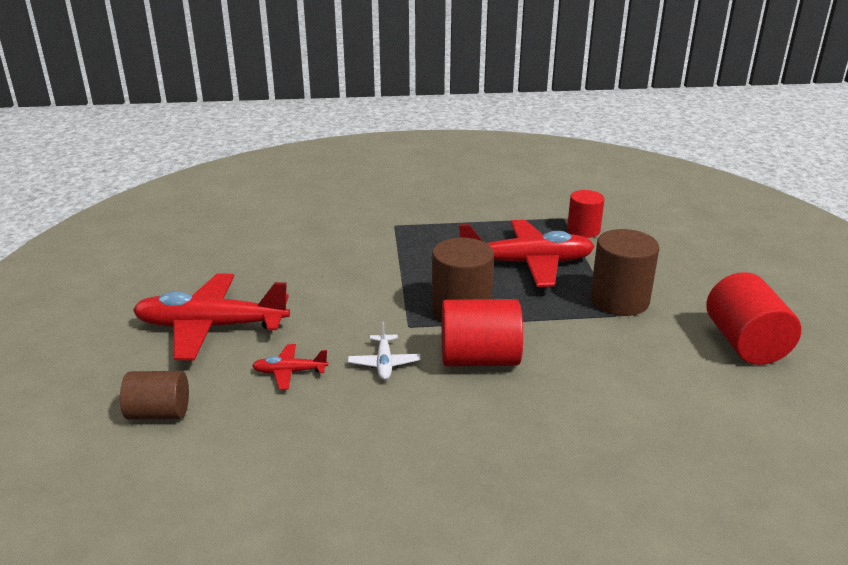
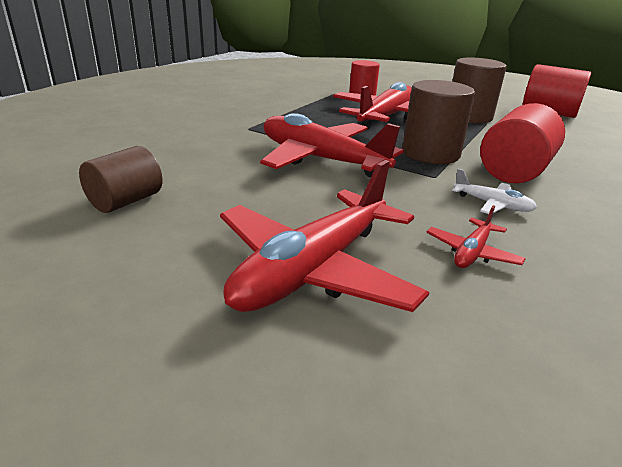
camera: 55 degrees left, 0 degrees up
brown cylinder [120,371,189,420] -> brown cylinder moved to [79,146,163,213]
none -> red plane [260,113,404,177]

